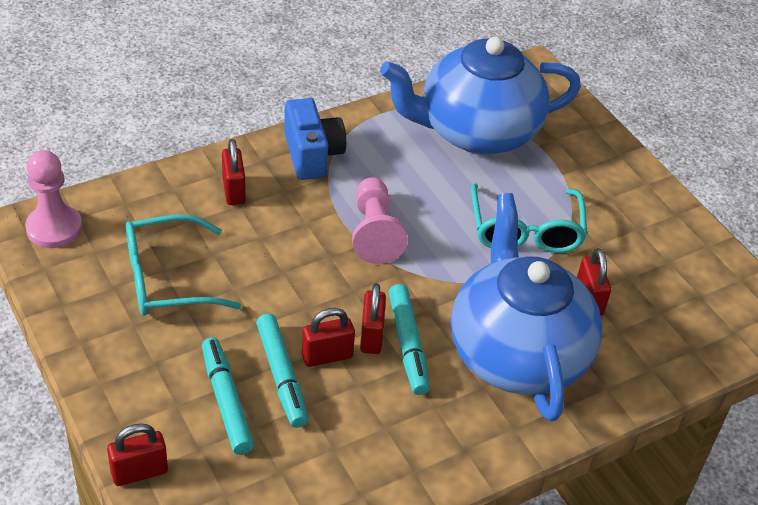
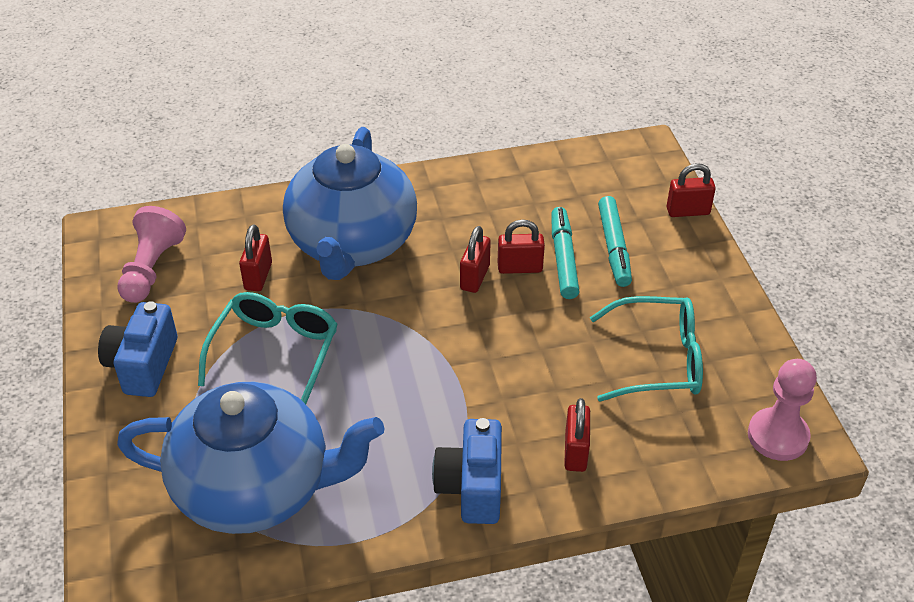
camera: 160 degrees left, 0 degrees up
pink pawn [352,177,408,264] -> pink pawn moved to [117,206,186,303]
turquoise marker [389,284,430,395] -> none
none -> blue camera [98,301,177,397]

